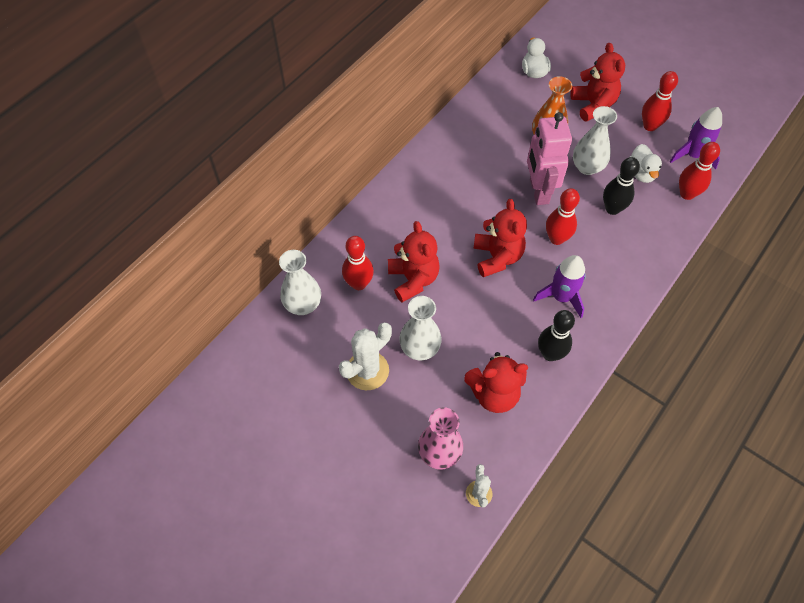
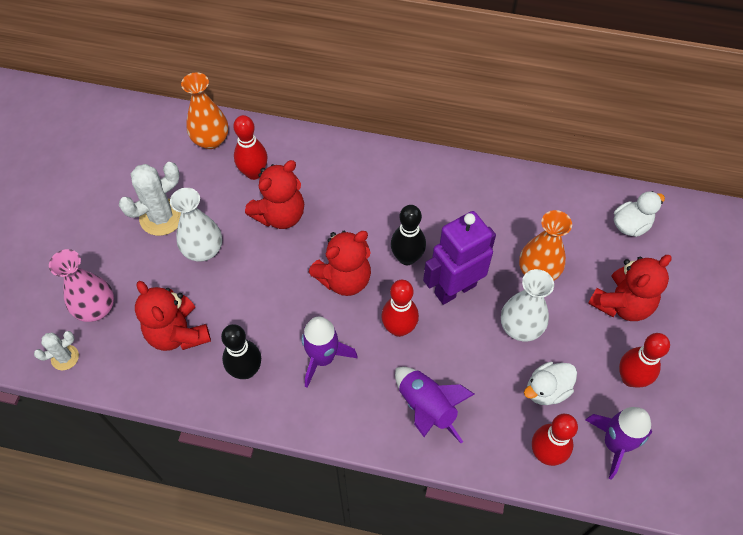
camera: 65 degrees right, 0 degrees up
white vase [279,250,321,315] -> orange vase [181,72,228,149]
white cactus [339,322,392,390] -> white cactus turned 60 degrees counterclockwise [119,162,181,236]
pink robot [527,112,572,205] -> purple robot [423,211,496,305]
black bowling pin [603,157,640,215] -> black bowling pin moved to [391,205,426,265]
none -> purple rocket [395,367,474,443]

